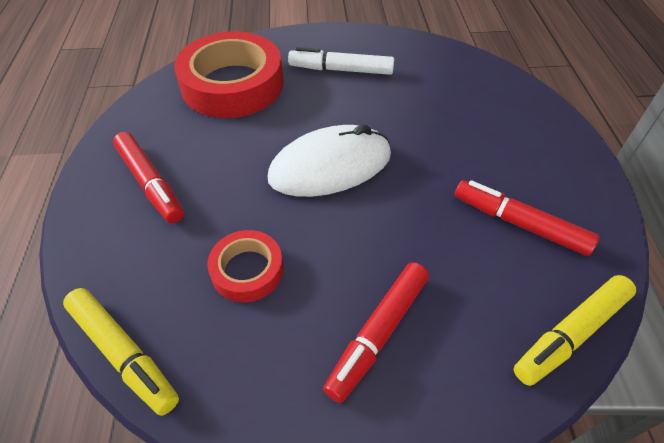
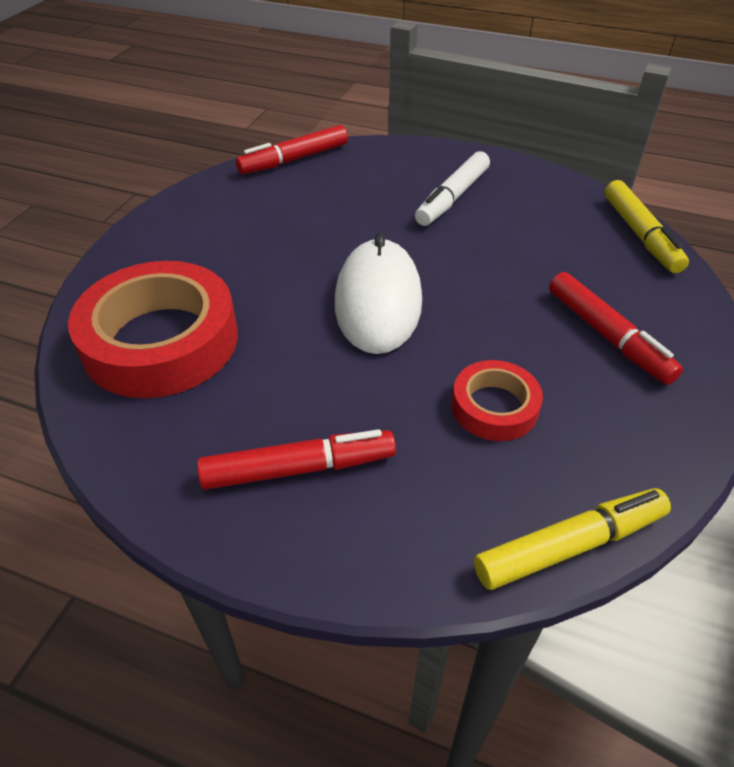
camera: 65 degrees left, 5 degrees down
white marker [288,47,394,75] -> white marker moved to [415,151,490,226]
red marker [455,180,599,256] -> red marker moved to [235,125,348,174]

